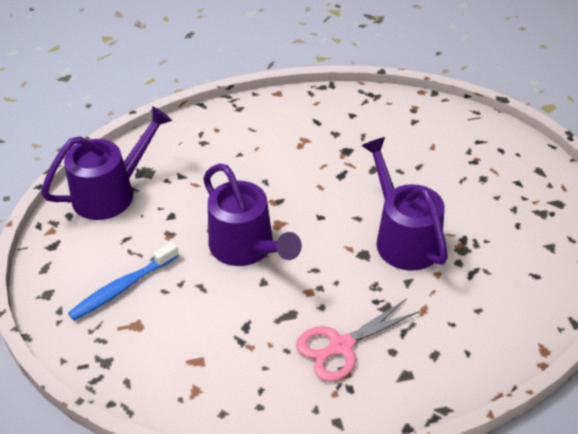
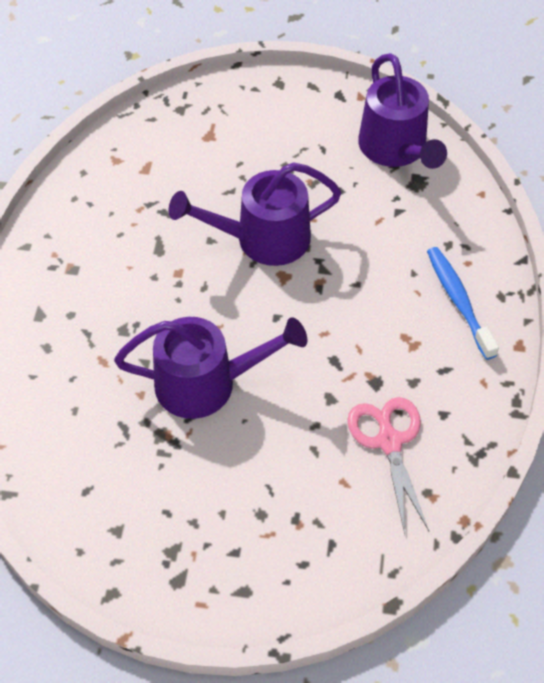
camera: 110 degrees right, 10 degrees up
blue toothbrush [68,242,179,321] -> blue toothbrush moved to [427,247,499,360]
pink scissors [296,298,420,382] -> pink scissors moved to [347,397,429,534]

